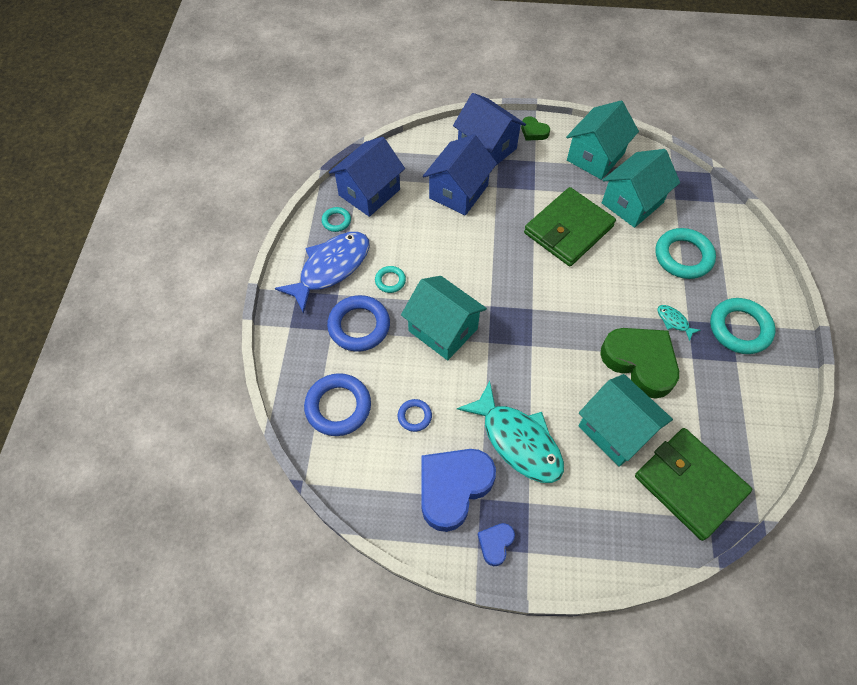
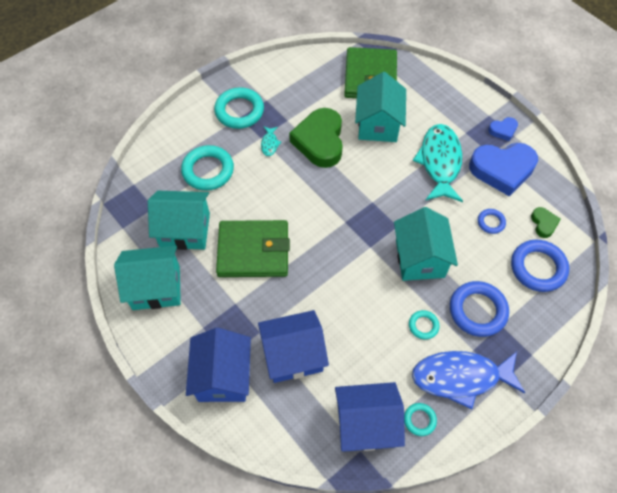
camera: 135 degrees left, 0 degrees up
green heart [521,117,550,141] -> green heart moved to [531,207,561,238]

